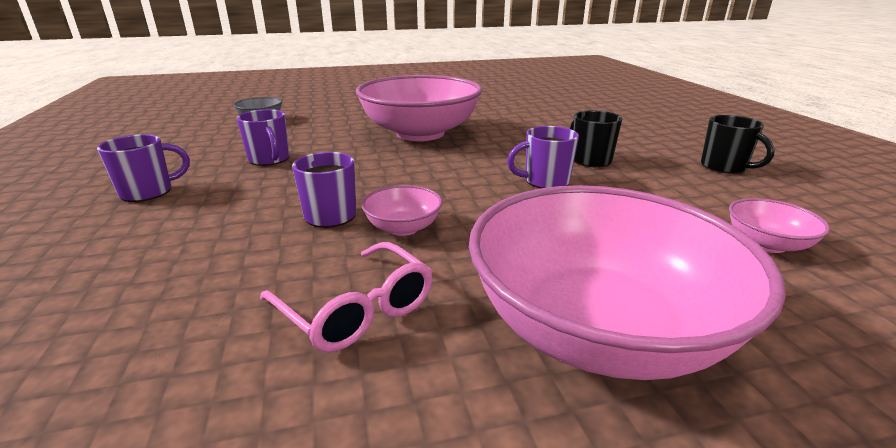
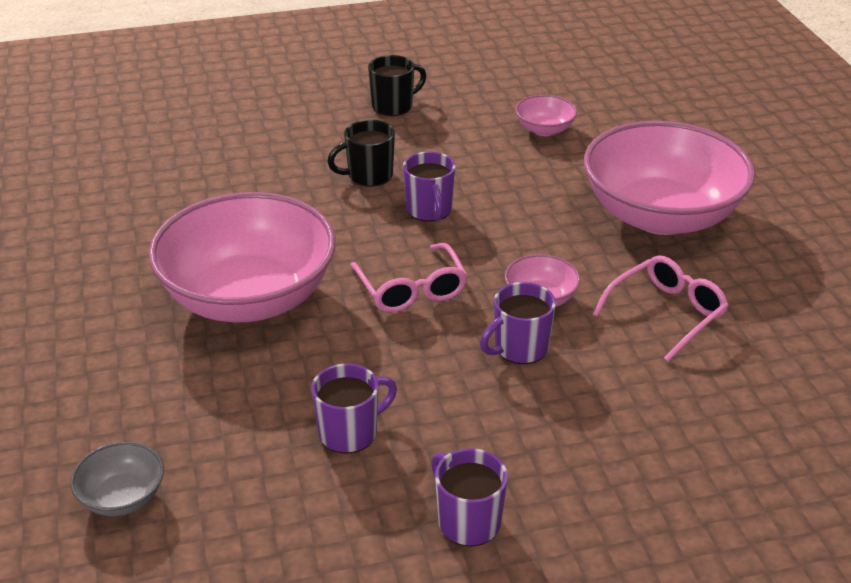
camera: 90 degrees left, 10 degrees up
none -> pink glasses [350,243,468,313]

